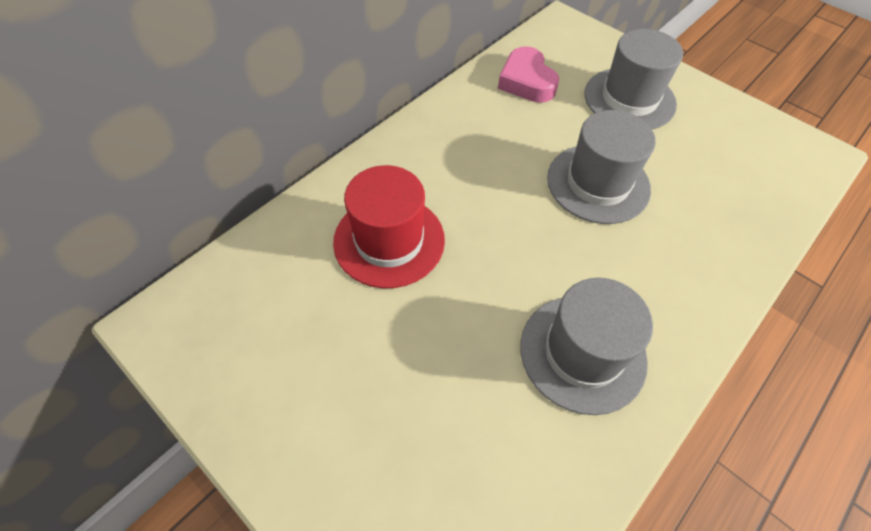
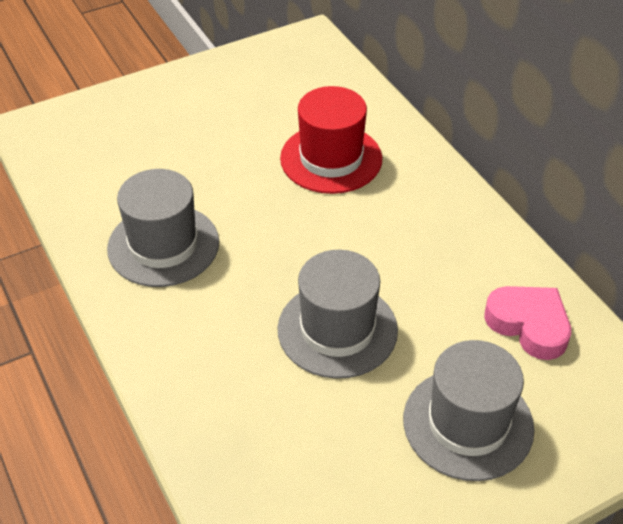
camera: 110 degrees right, 10 degrees down
pink heart [498,46,559,103] -> pink heart turned 45 degrees clockwise [484,286,571,360]

